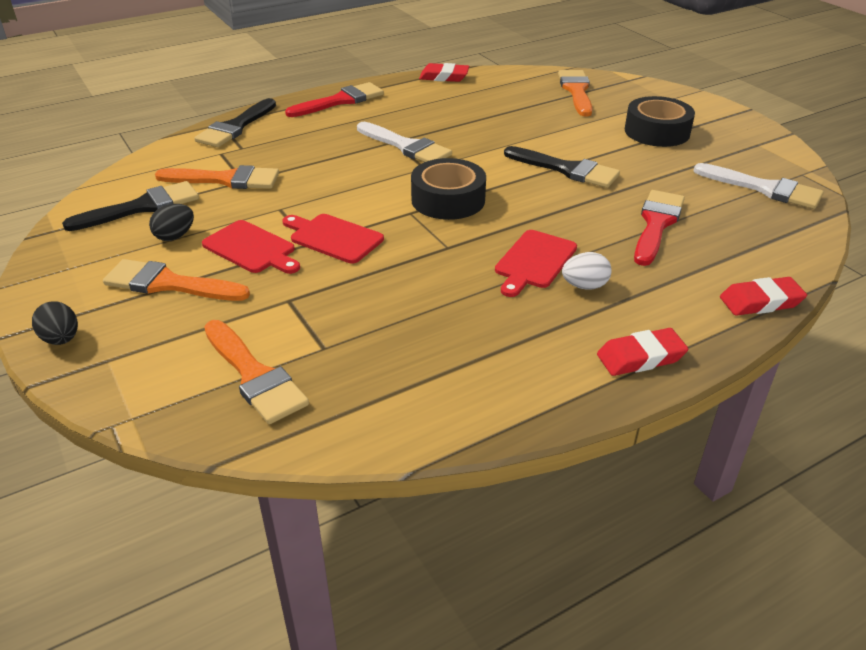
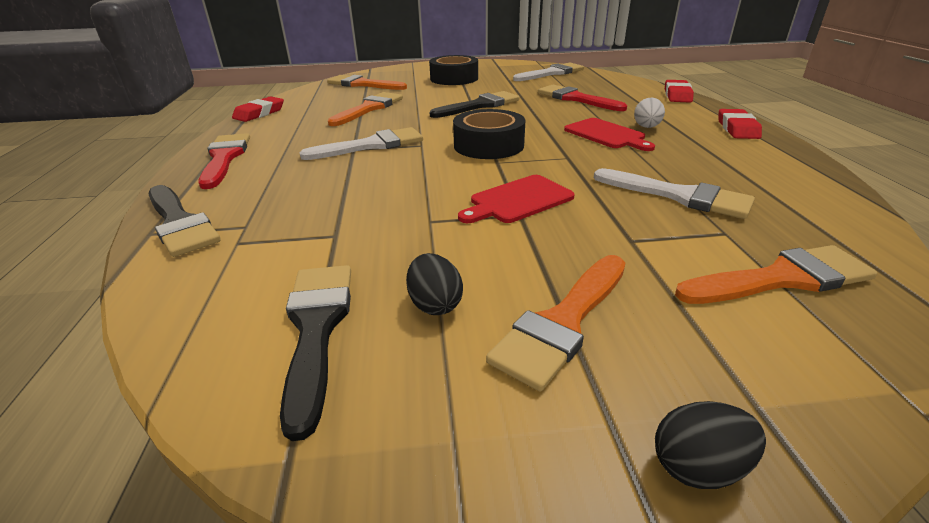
camera: 65 degrees left, 5 degrees down
orange brush [155,165,279,189] -> orange brush moved to [328,92,403,126]
red cutting board [202,220,300,274] -> none
none -> white brush [594,168,755,219]

